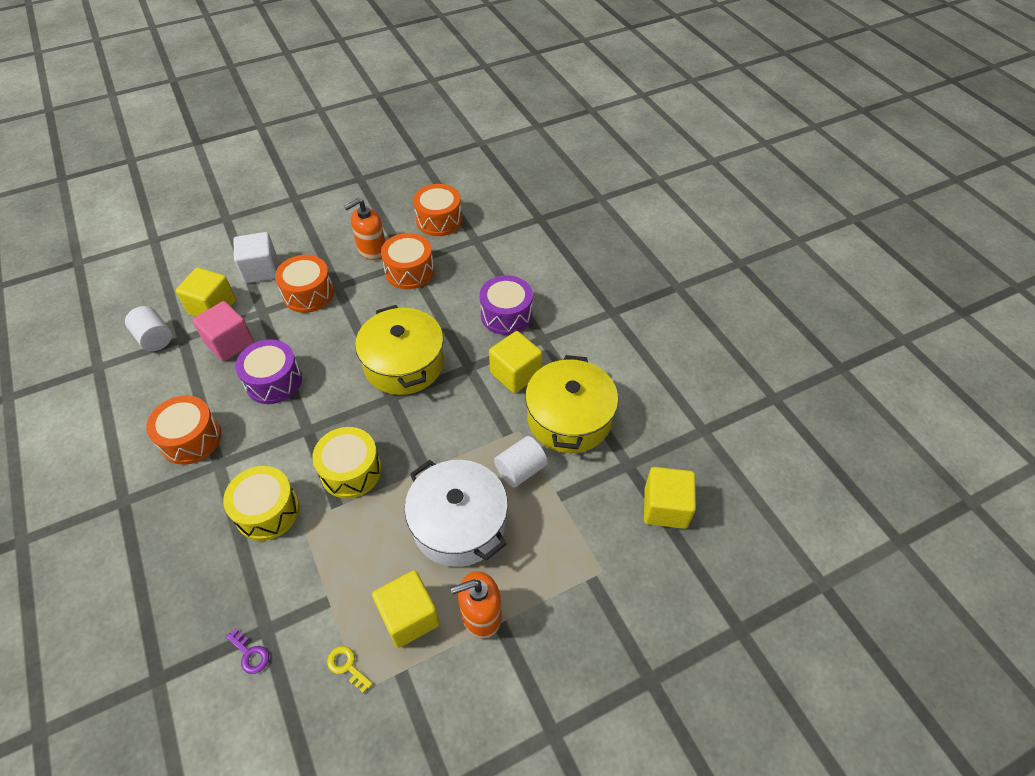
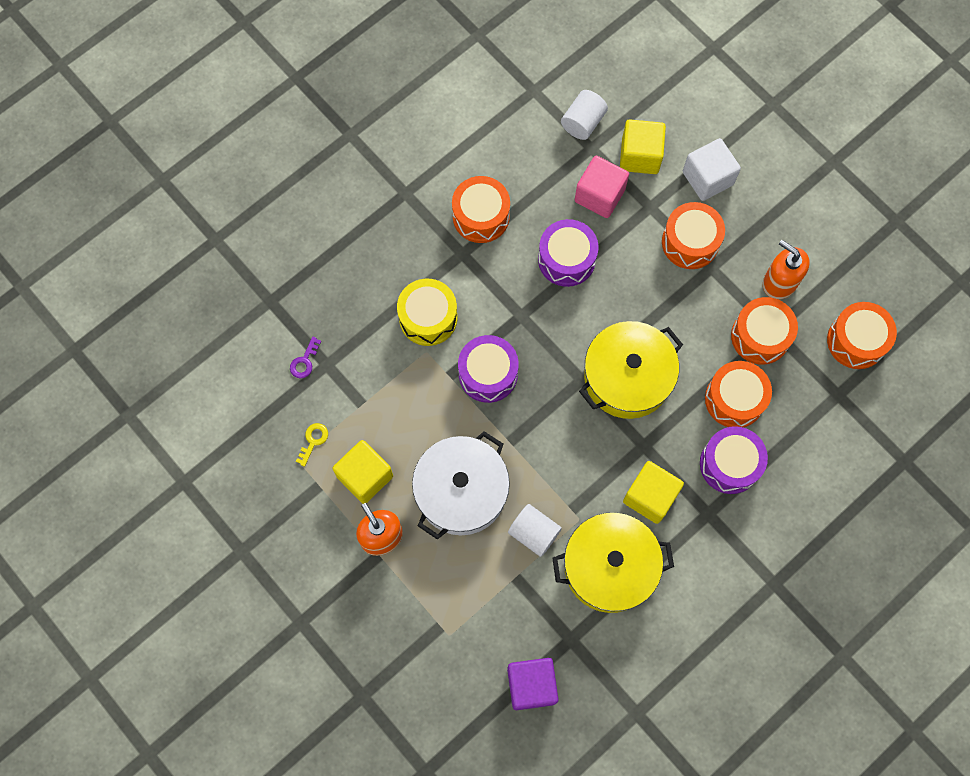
camera: 75 degrees right, 20 degrees up
yellow drum [312,427,381,499] -> purple drum [458,335,519,403]
yellow cube [644,467,696,529] -> purple cube [507,658,559,710]
none -> orange drum [705,361,772,427]

